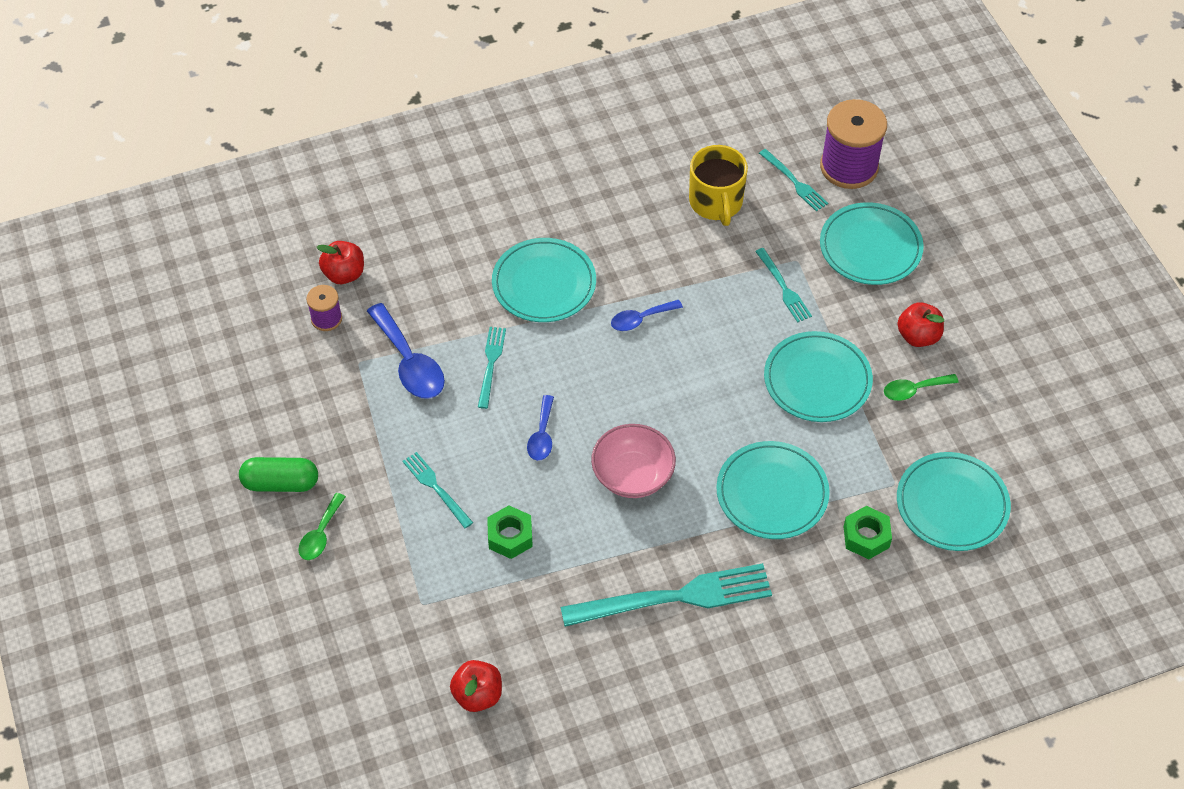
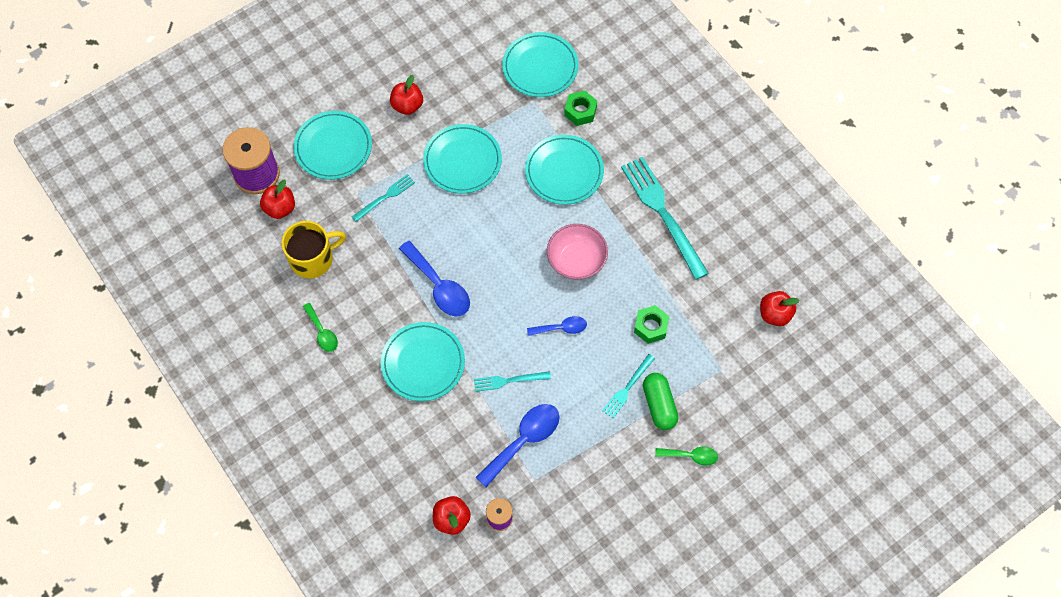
camera: 105 degrees left, 10 degrees up
green capsule [239,457,318,492] -> green capsule moved to [643,373,678,430]
blue spoon [611,300,683,331] -> blue spoon [399,241,470,316], size x1.71
turquoise fork [759,149,828,212] -> red apple [260,180,295,219]
green spoon [884,374,959,401] -> green spoon moved to [303,303,338,352]

